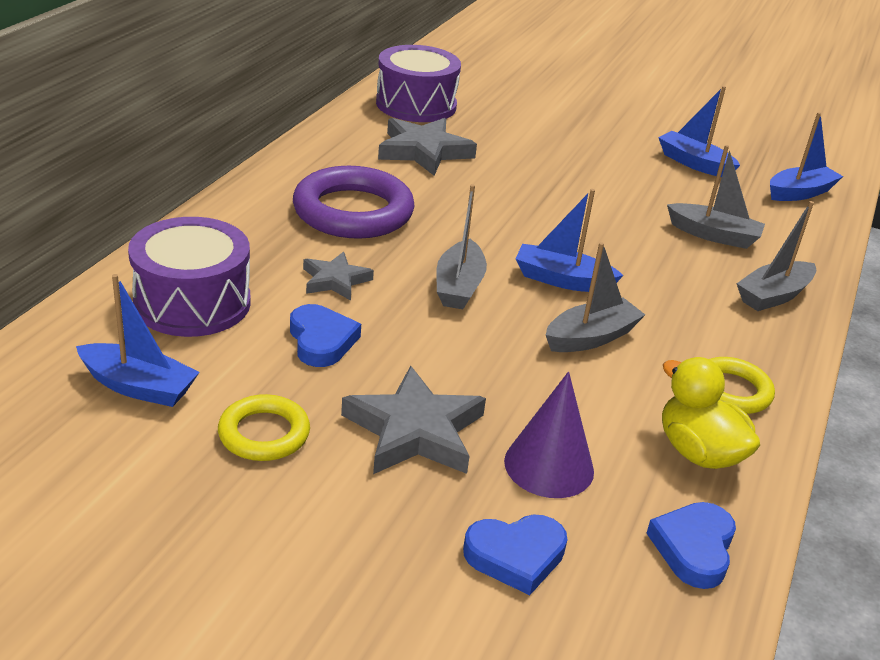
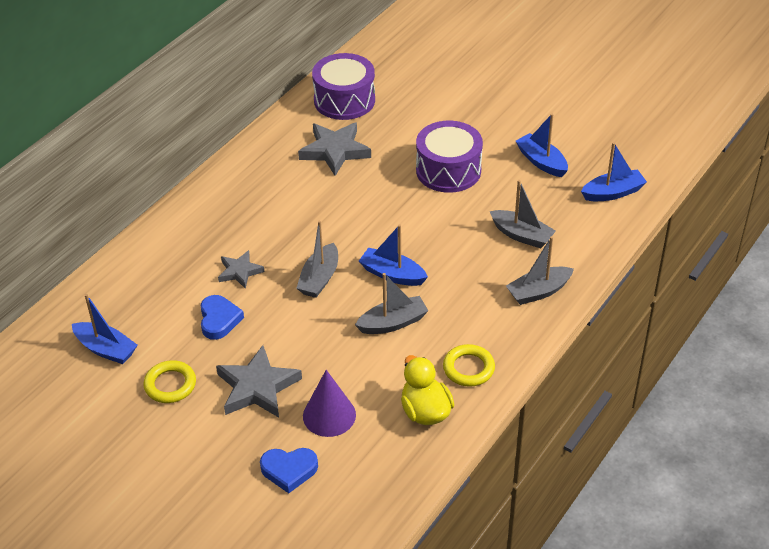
camera: 15 degrees right, 10 degrees up
purple drum [128,217,251,337] -> purple drum moved to [416,121,483,193]
purple ring [293,166,415,239] -> none
blue heart [646,502,736,589] -> none

